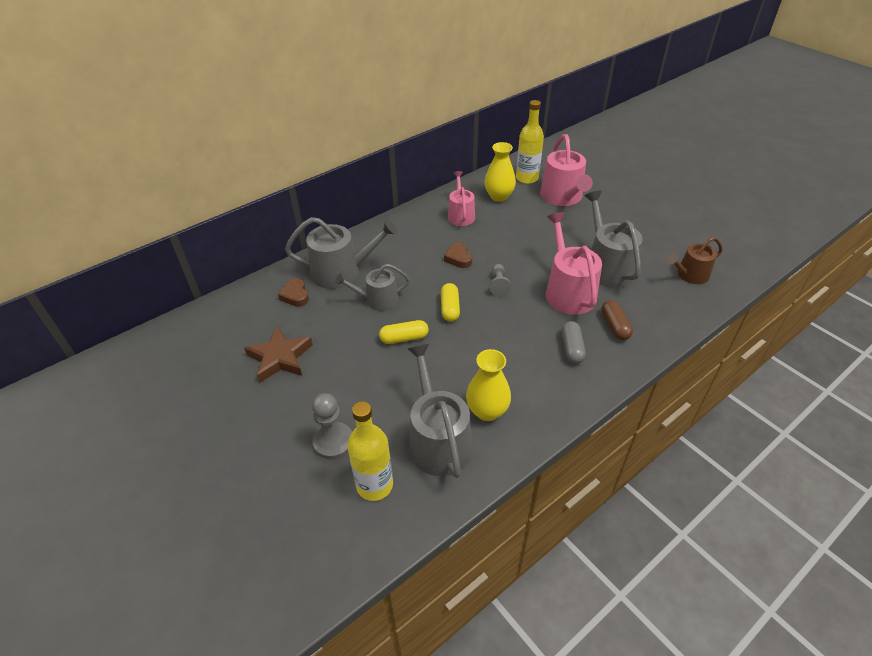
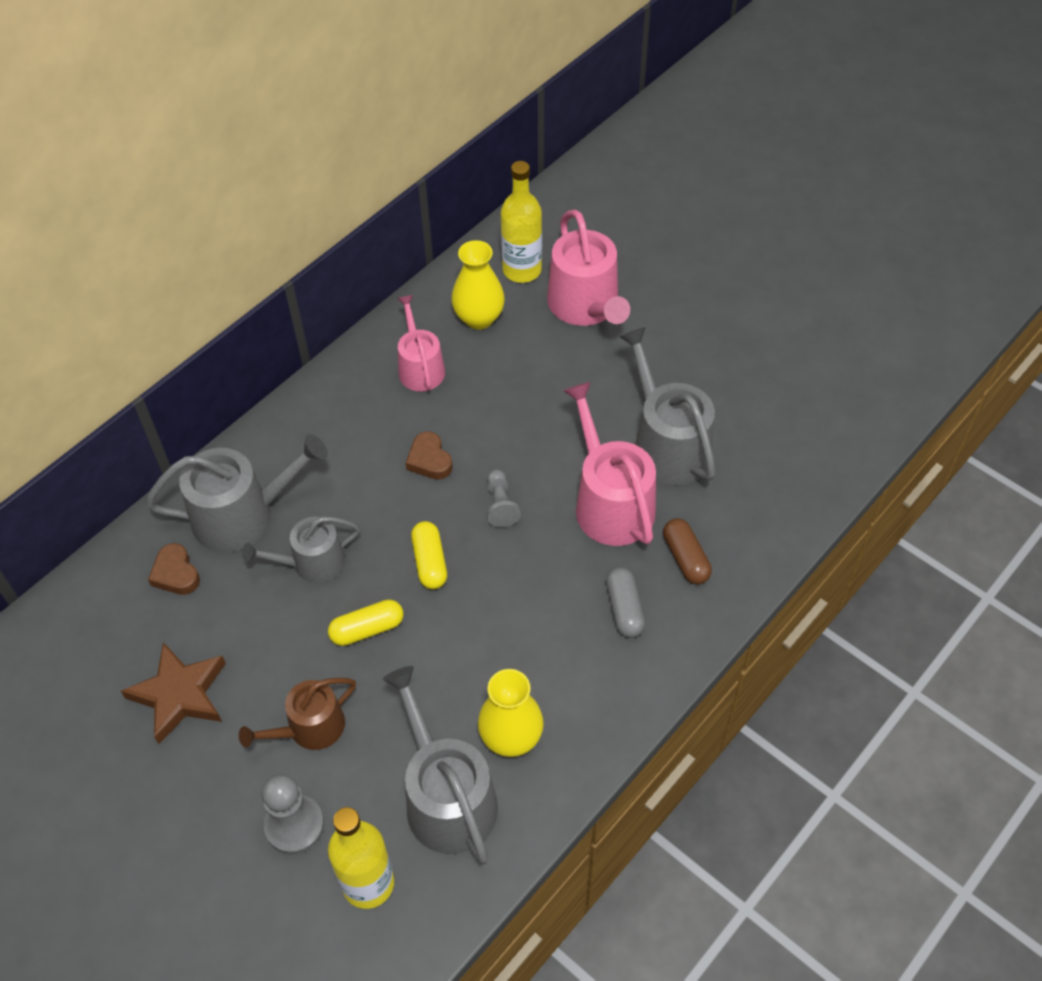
camera: 10 degrees left, 10 degrees up
brown watering can [666,237,723,284] -> brown watering can moved to [239,678,356,750]

